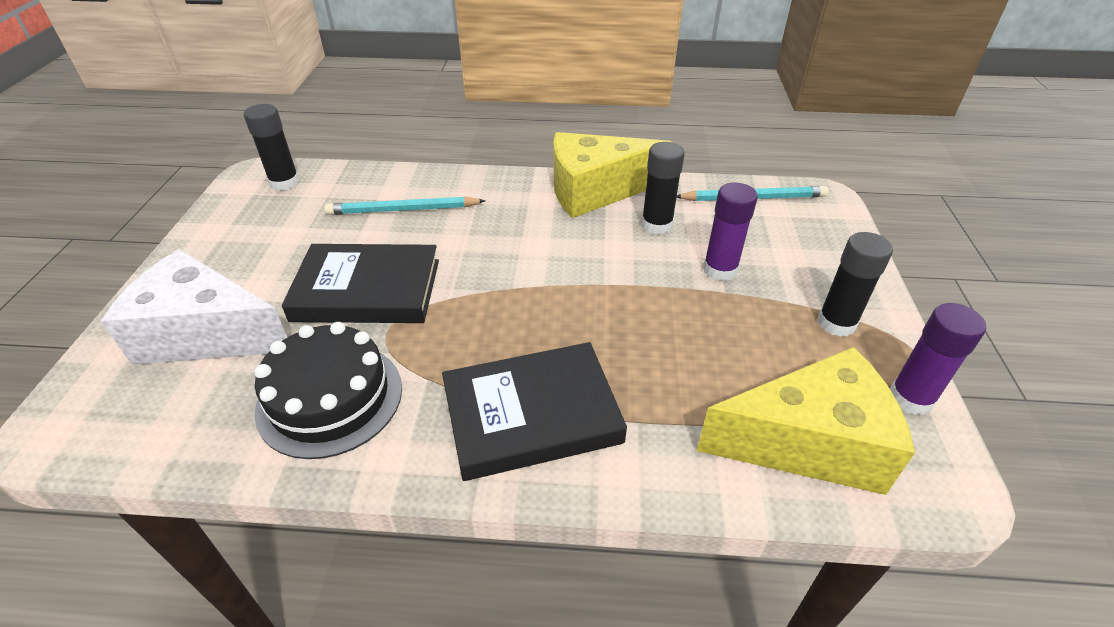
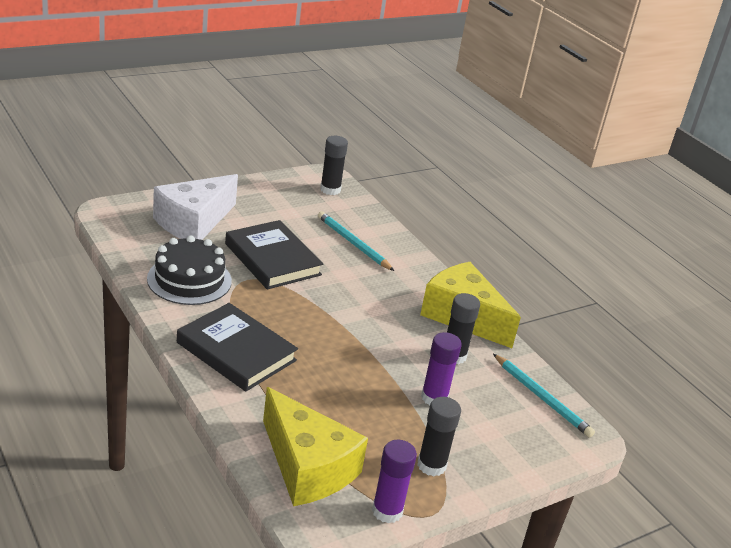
camera: 50 degrees right, 10 degrees down
white cheese [101,249,287,365] -> white cheese turned 120 degrees counterclockwise [153,174,238,240]

